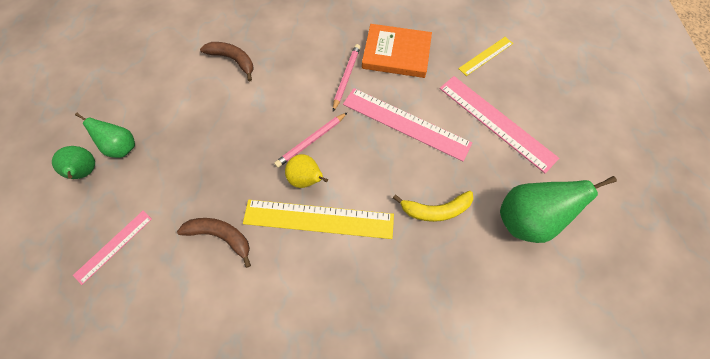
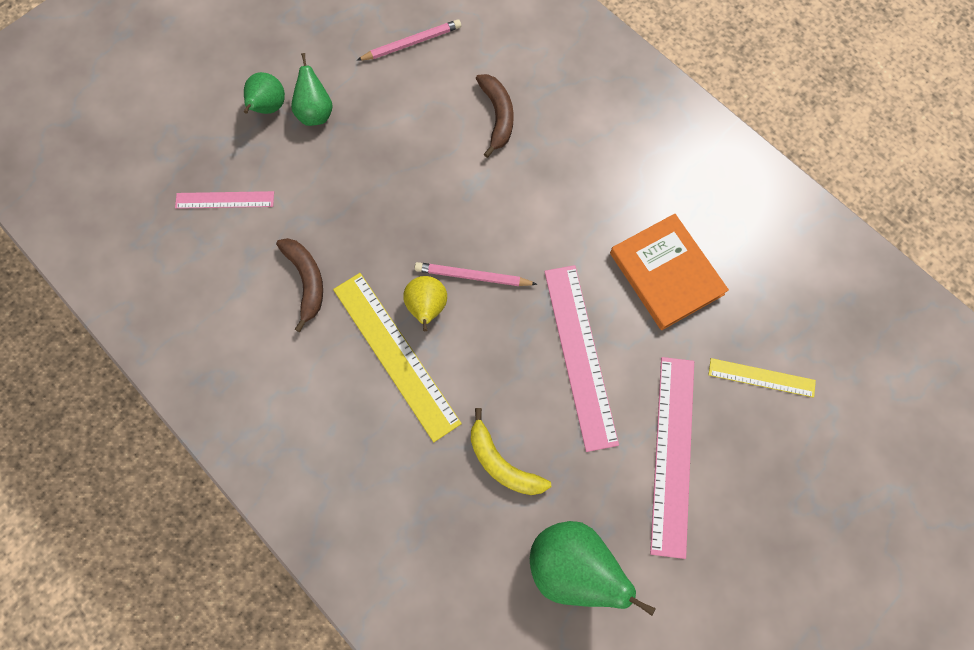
camera: 50 degrees right, 5 degrees up
pink pencil [333,44,360,111] -> pink pencil moved to [356,19,461,61]

